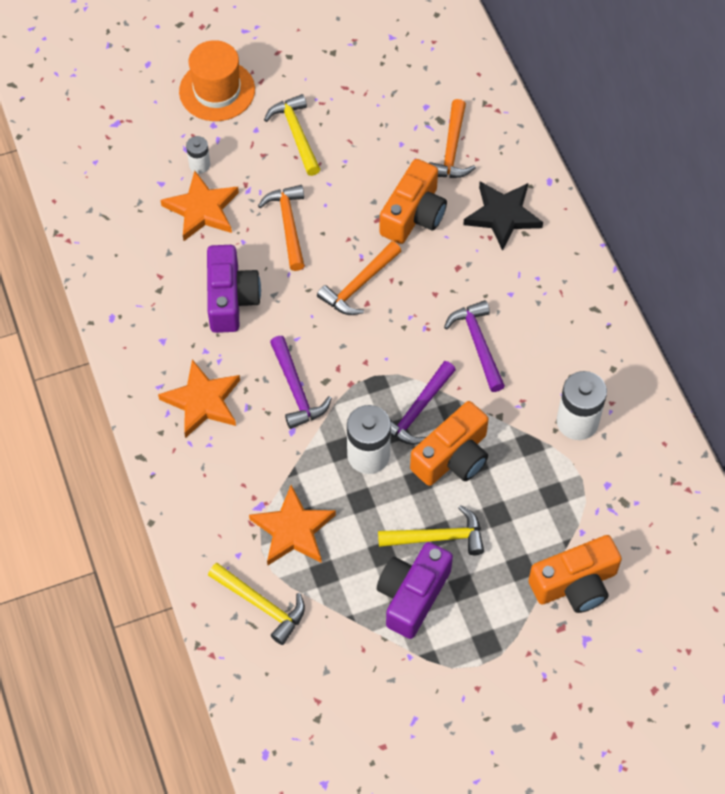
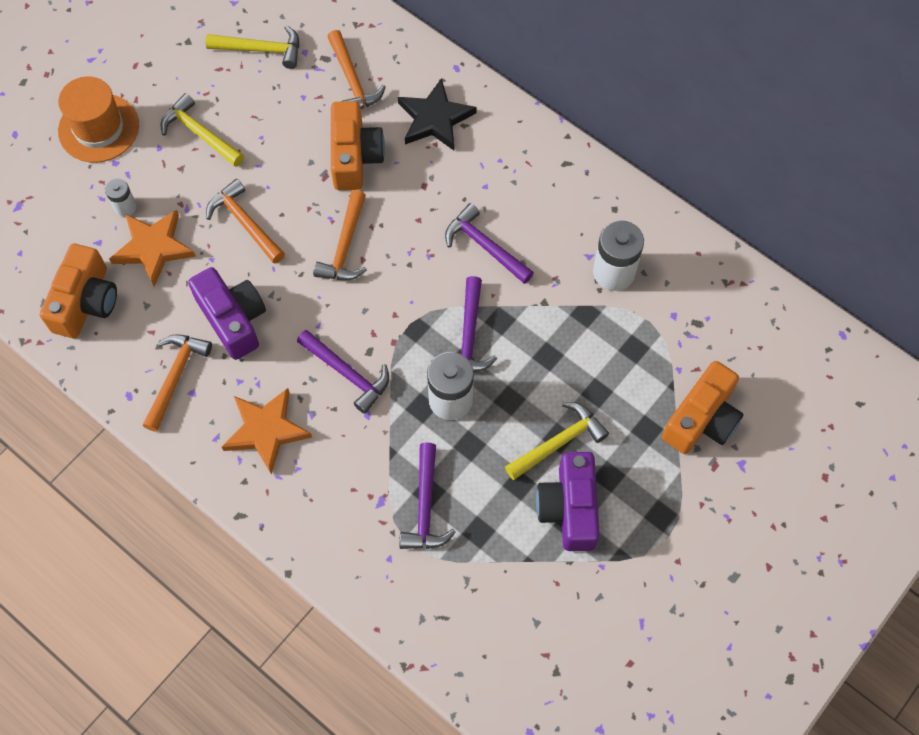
camera: 30 degrees left, 5 degrees up
yellow hammer [208,563,305,645] -> yellow hammer moved to [206,25,299,69]
orange star [249,485,336,565] -> purple hammer [399,443,456,549]
orange camera [410,401,489,486] -> orange camera moved to [40,244,117,338]
none -> orange hammer [142,334,212,432]

